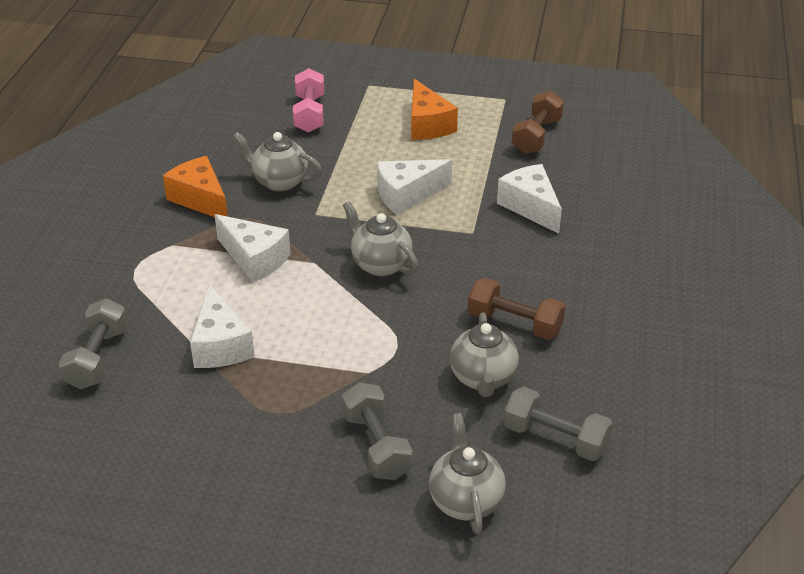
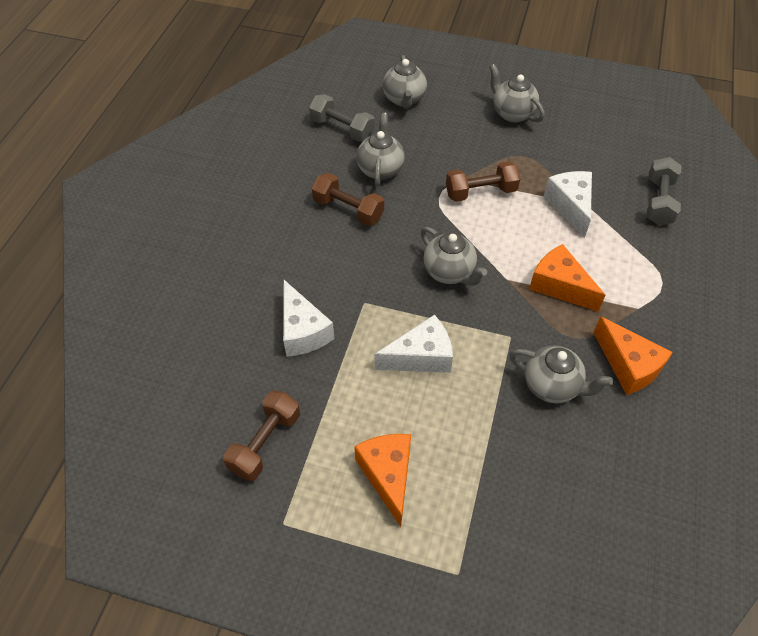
camera: 175 degrees left, 15 degrees up
white cheese [215,214,291,282] -> orange cheese [529,244,605,312]
pink dumbbell [293,68,324,133] -> none
grey dumbbell [342,382,413,480] -> none
none -> brown dumbbell [446,161,520,202]
none -> grey teapot [489,64,545,123]

